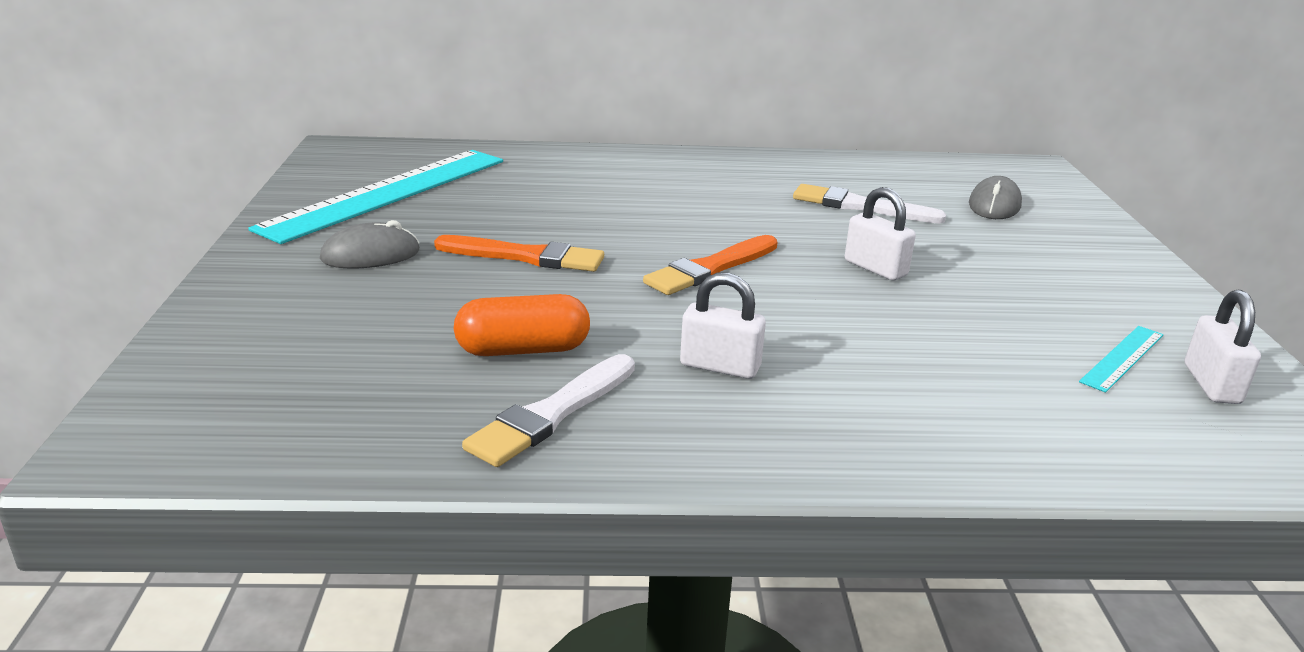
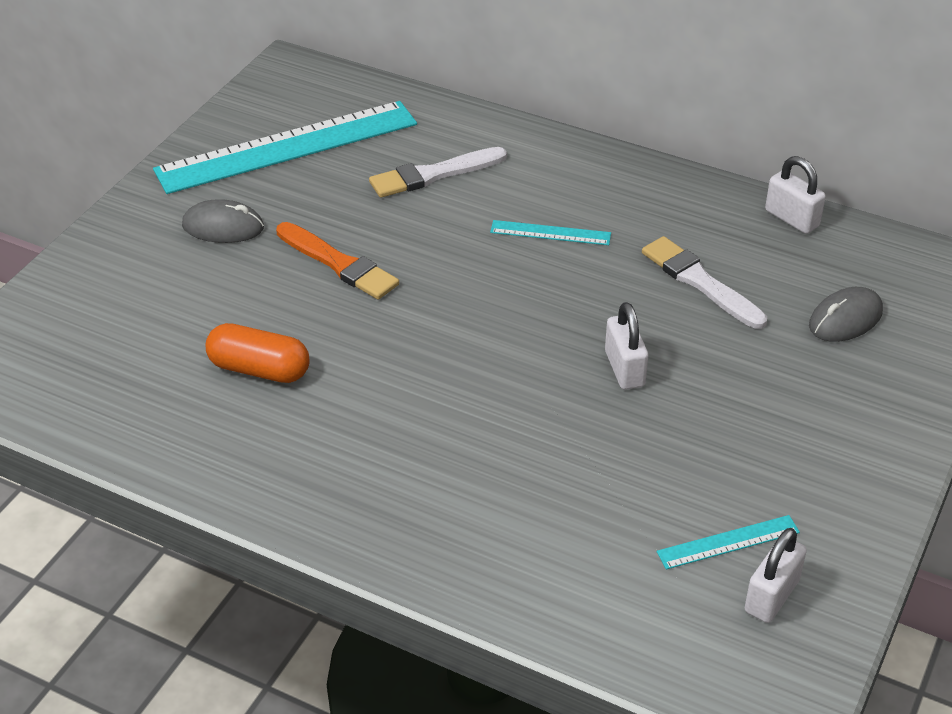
camera: 30 degrees right, 15 degrees up
white brush [462,354,635,467] -> white brush moved to [369,147,507,198]
orange brush [643,235,778,295] -> none
white padlock [680,272,766,379] -> white padlock moved to [765,156,826,234]
none -> turquoise ruler [490,220,611,245]

